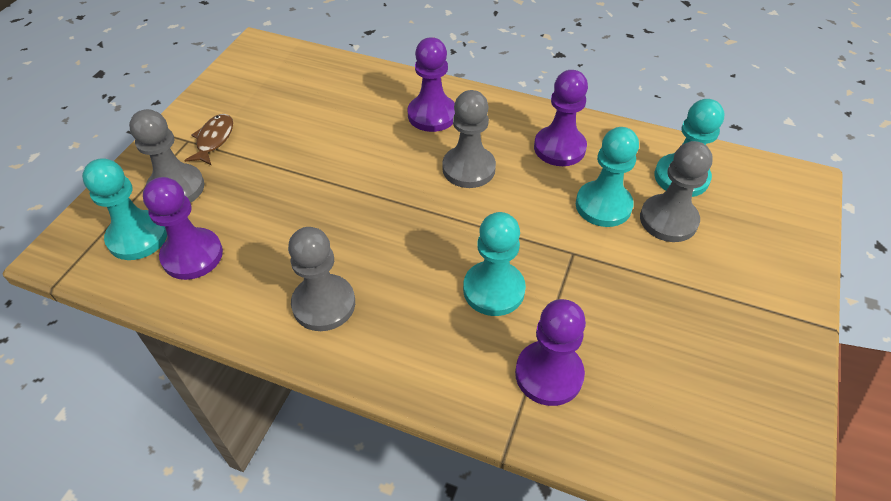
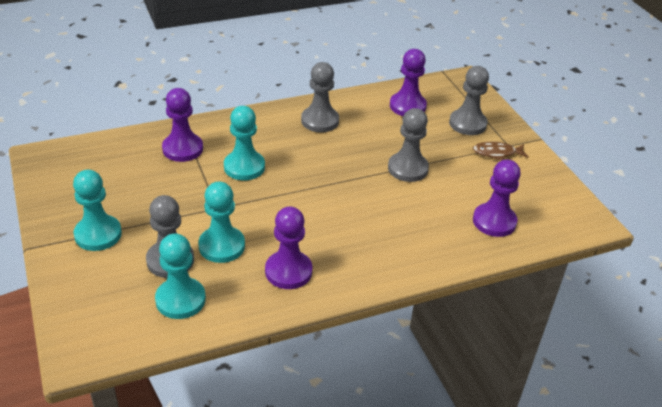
camera: 135 degrees right, 10 degrees down
turquoise pawn [82,158,167,260] -> turquoise pawn moved to [73,170,122,251]
brown fish [184,114,233,165] -> brown fish turned 120 degrees clockwise [473,142,529,161]
purple pawn [408,37,455,132] -> purple pawn moved to [473,159,521,237]
grey pawn [442,90,496,188] -> grey pawn moved to [388,108,429,182]

